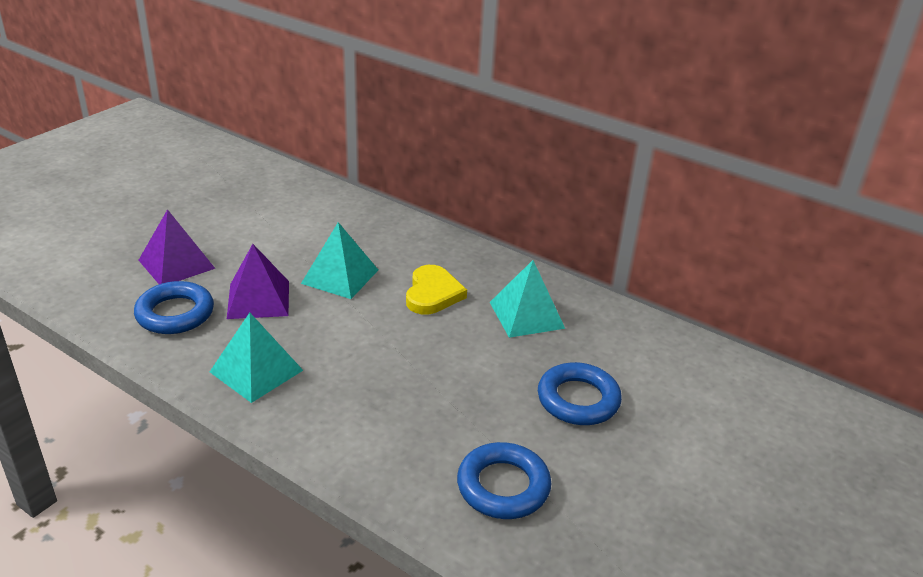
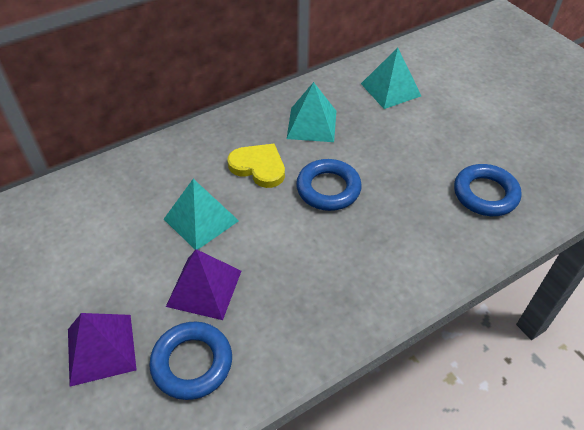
camera: 65 degrees left, 15 degrees up
turquoise pyramid [210,313,303,403] -> turquoise pyramid moved to [361,48,421,109]
blue ring [538,362,622,425] -> blue ring moved to [296,159,362,211]

